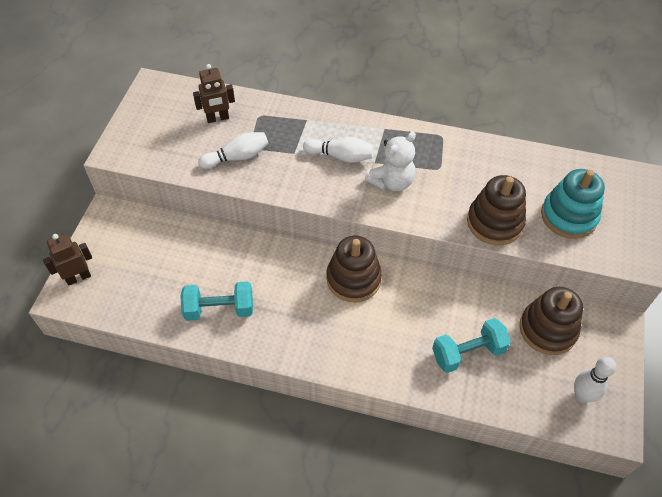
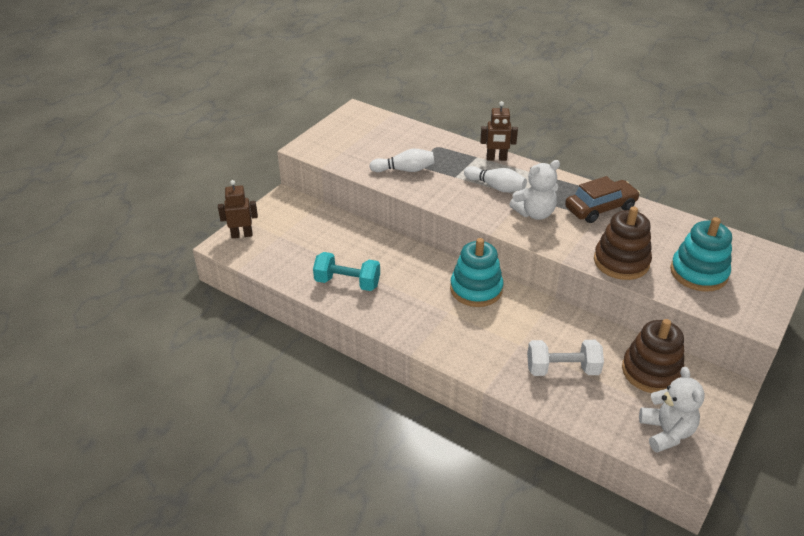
camera: 20 degrees right, 15 degrees down
brown robot [193,64,235,123] -> brown robot moved to [480,101,518,161]
brown stacking toy [326,236,382,302] -> turquoise stacking toy [450,238,503,307]
turquoise dumbbell [432,318,511,373] -> white dumbbell [527,340,604,376]
white bowling pin [574,357,616,403] -> white teddy bear [639,367,705,453]
none -> brown car [565,176,640,223]

